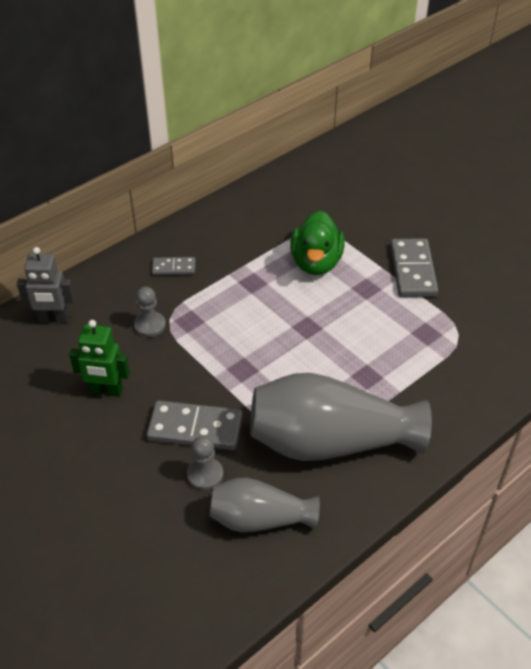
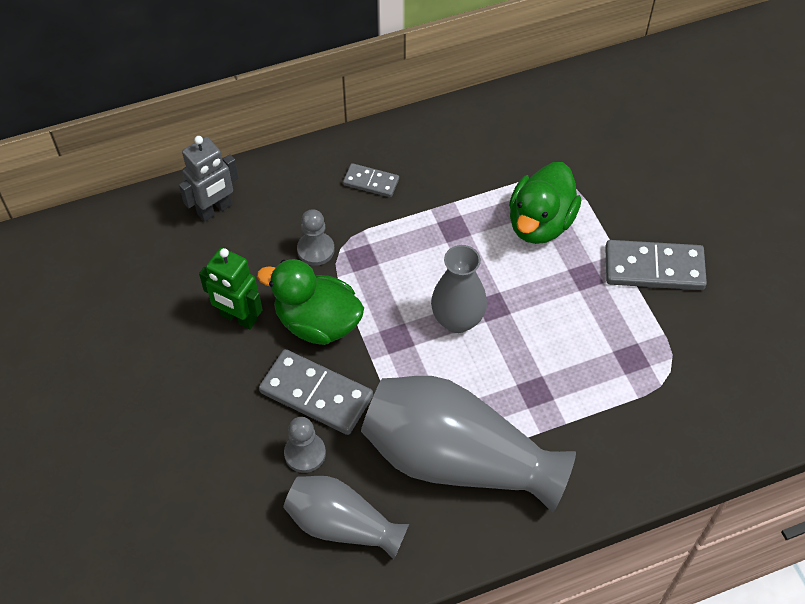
camera: 20 degrees right, 10 degrees up
grey robot [17,247,75,323] -> grey robot turned 60 degrees counterclockwise [179,136,239,222]
grey domino [390,238,438,297] -> grey domino turned 75 degrees clockwise [605,240,707,290]
none -> green duck [257,259,364,345]
none -> grey vase [431,245,487,333]

